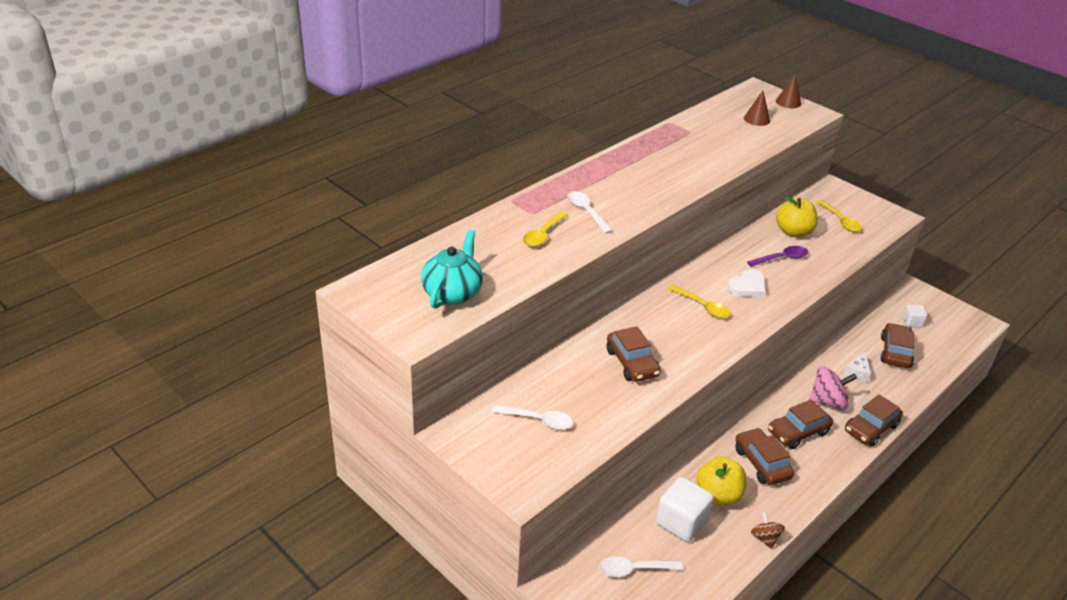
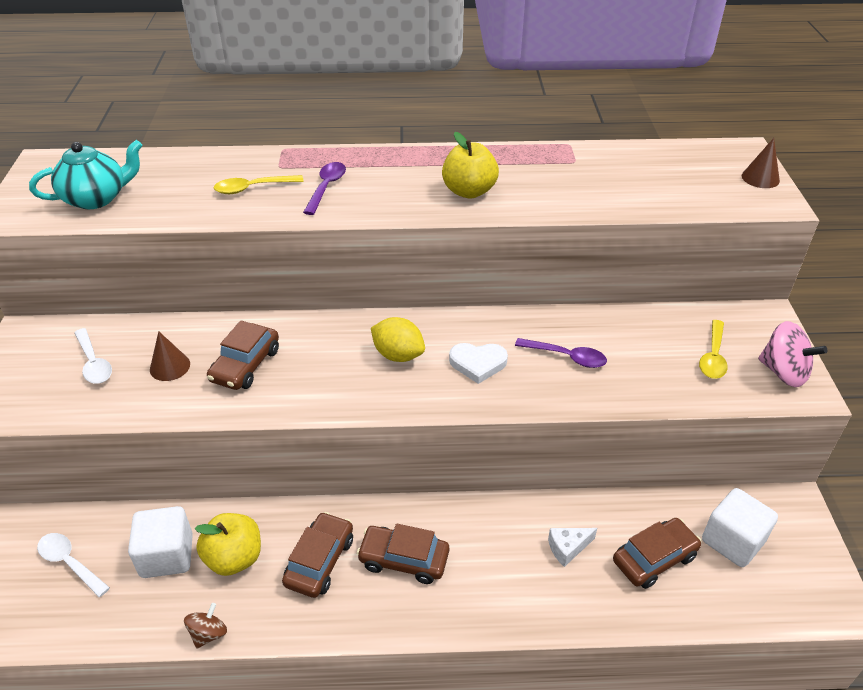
camera: 45 degrees right, 5 degrees up
white spoon [567,191,613,234] -> purple spoon [303,162,346,215]
yellow spoon [668,285,730,318] -> yellow lemon [371,317,425,362]
brown cone [744,91,770,126] -> brown cone moved to [150,331,190,381]
yellow apple [776,196,818,237] -> yellow apple moved to [442,132,499,199]
pink spinning top [809,366,857,410] -> pink spinning top moved to [758,321,827,387]
brown car [845,394,903,446] -> none
white cube [903,304,927,328] -> white cube [702,488,778,567], size x1.87

